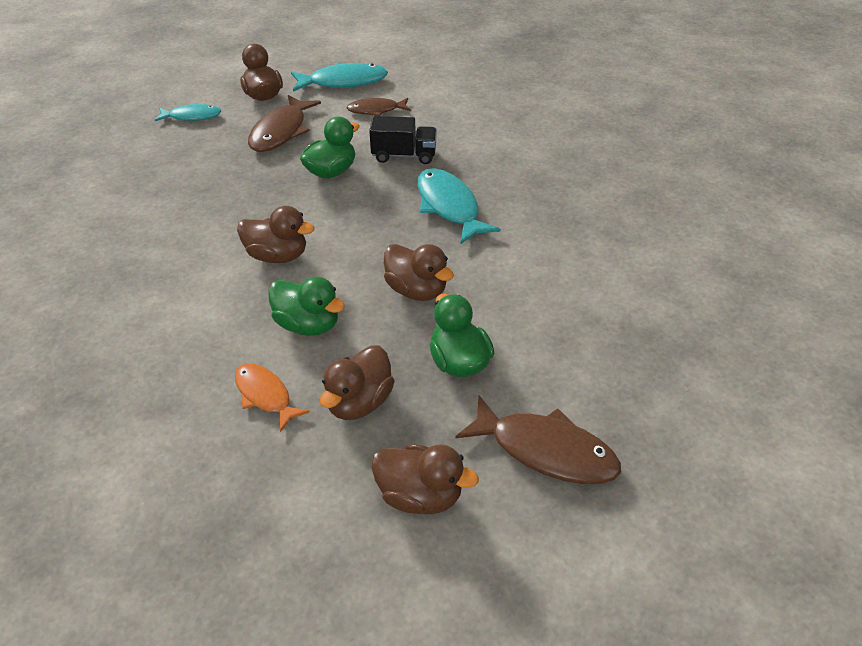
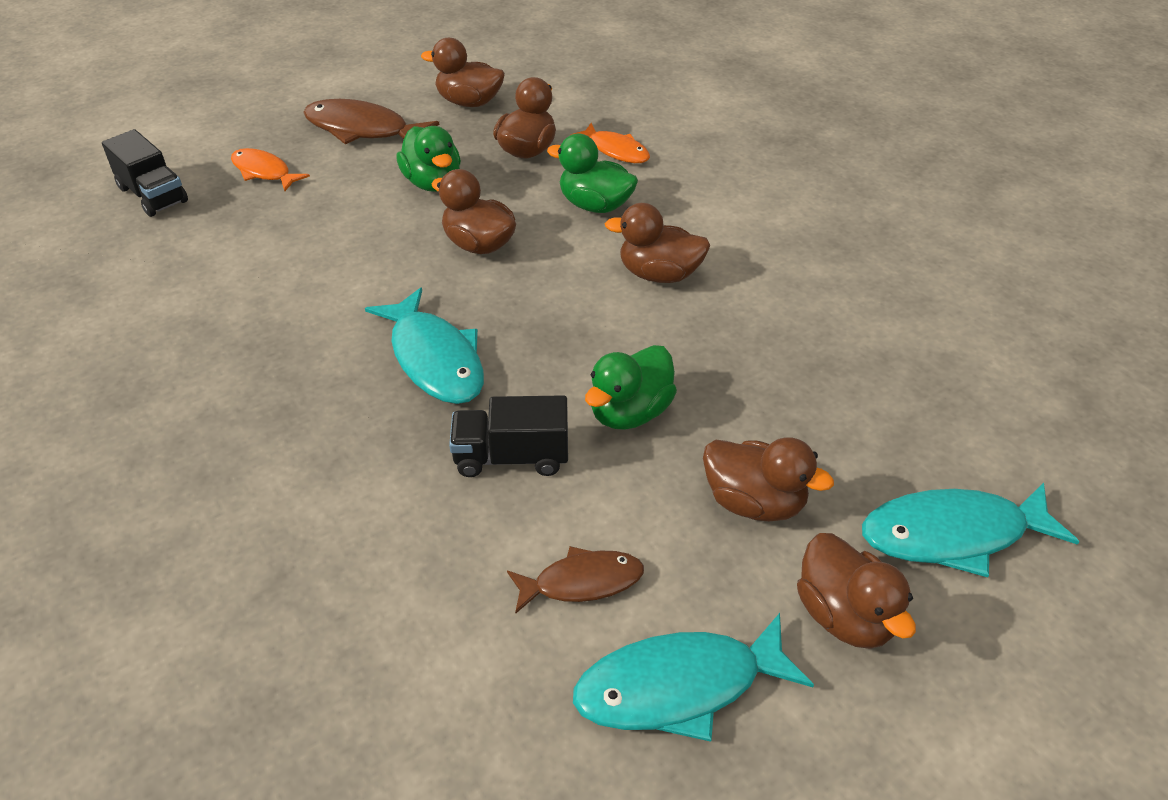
camera: 175 degrees right, 0 degrees up
turquoise fish [155,103,221,121] -> turquoise fish [862,482,1079,577], size x1.60
brown fish [248,95,321,152] -> brown duck [703,437,834,522]
none -> black truck [102,129,188,217]
none -> orange fish [231,148,310,191]

